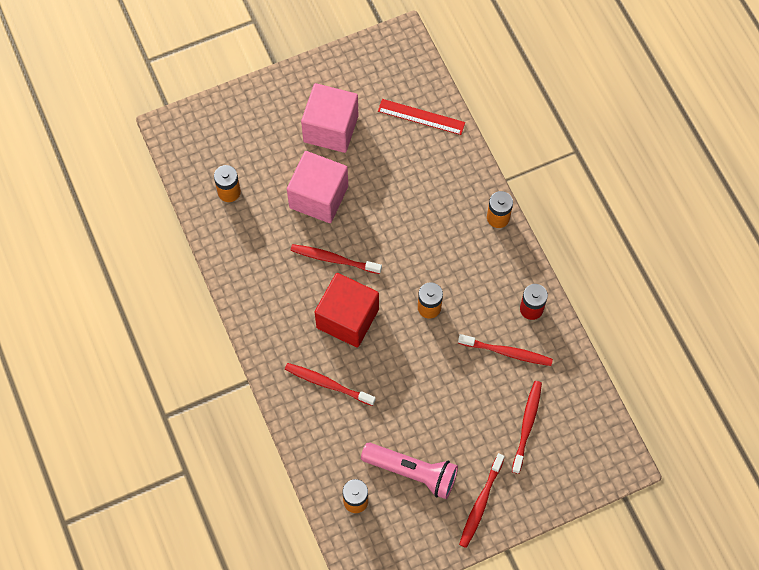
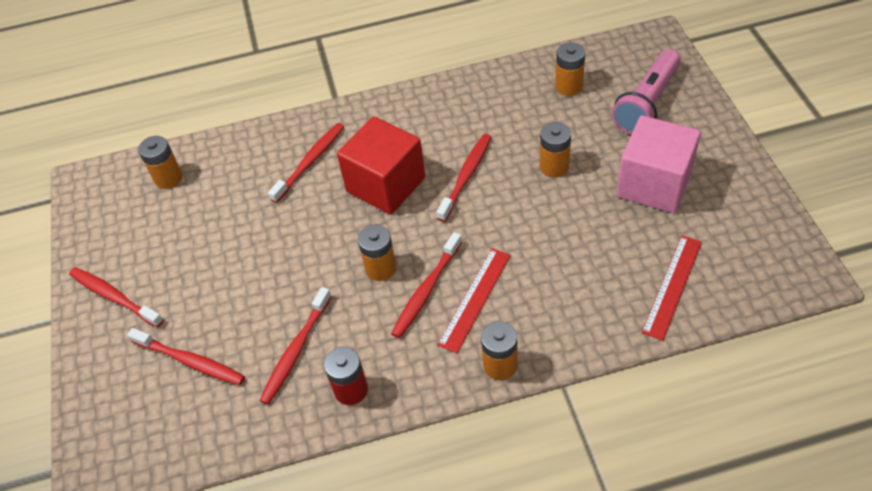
camera: 105 degrees right, 15 degrees down
pink cube [287,151,348,223] -> orange battery [540,122,571,178]
pink flashlight [361,442,458,499] -> pink flashlight moved to [612,49,681,134]
none -> red toothbrush [391,232,462,338]
none -> red ruler [438,248,511,353]

